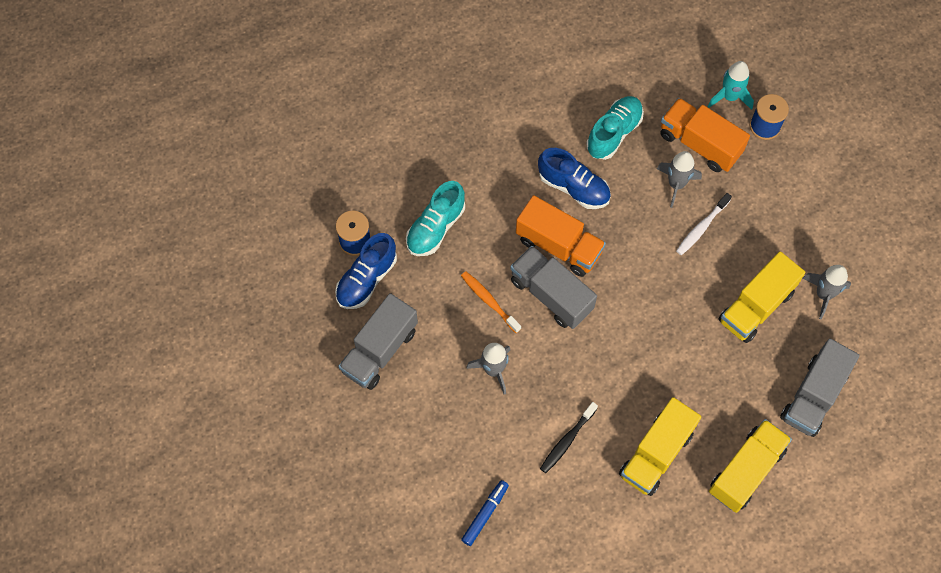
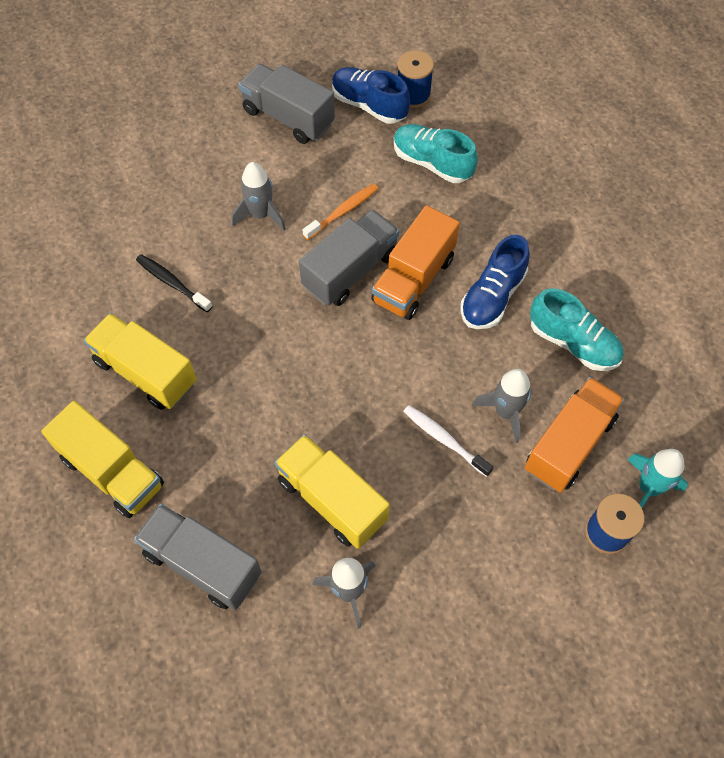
camera: 90 degrees right, 5 degrees down
blue marker [461,480,509,546] -> none

